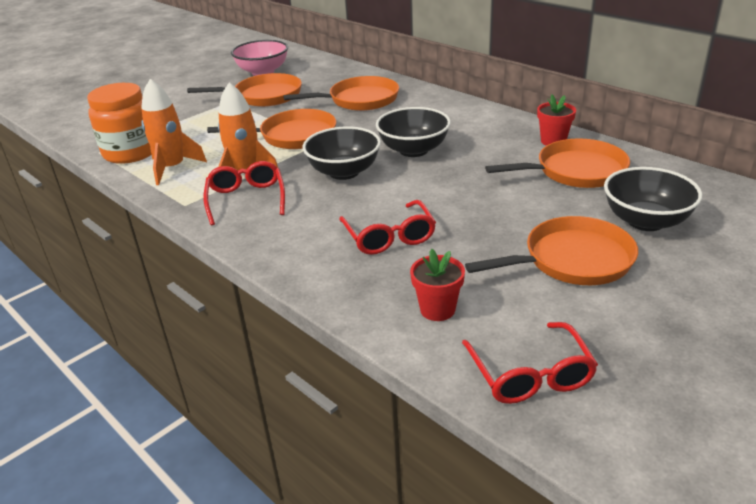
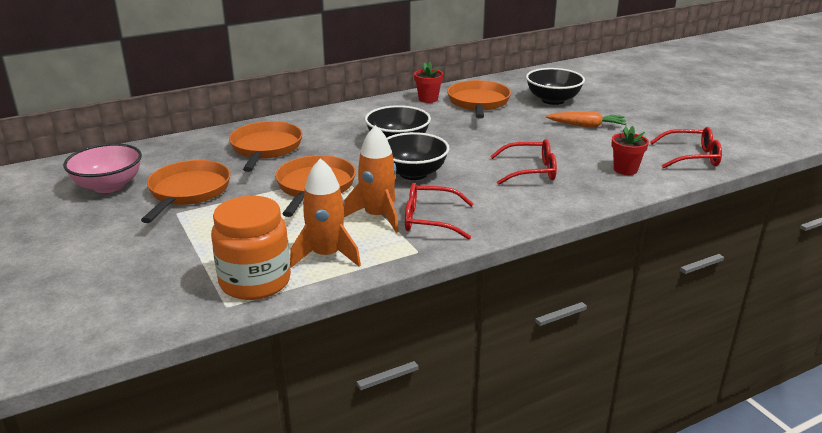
camera: 75 degrees left, 5 degrees down
orange pan [465,216,638,285] -> orange carrot [546,111,627,128]

